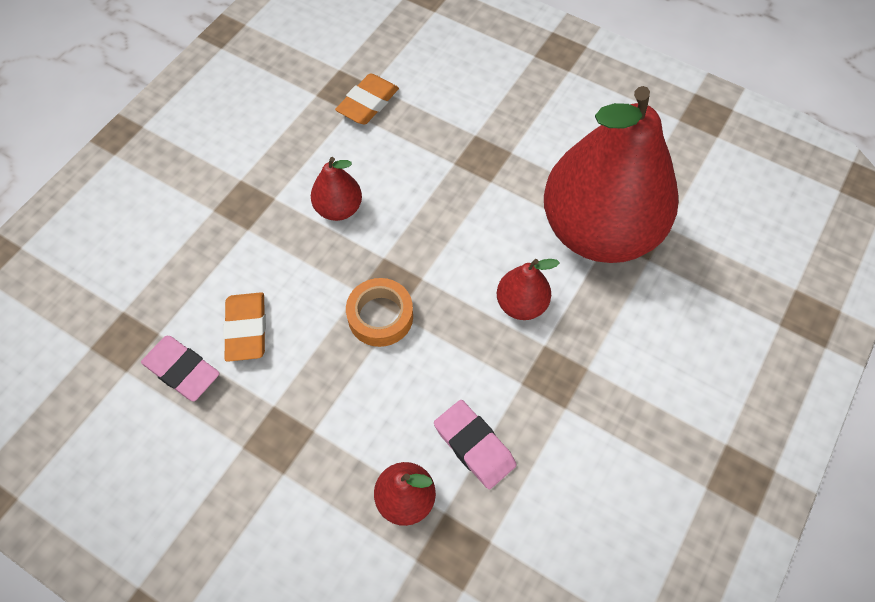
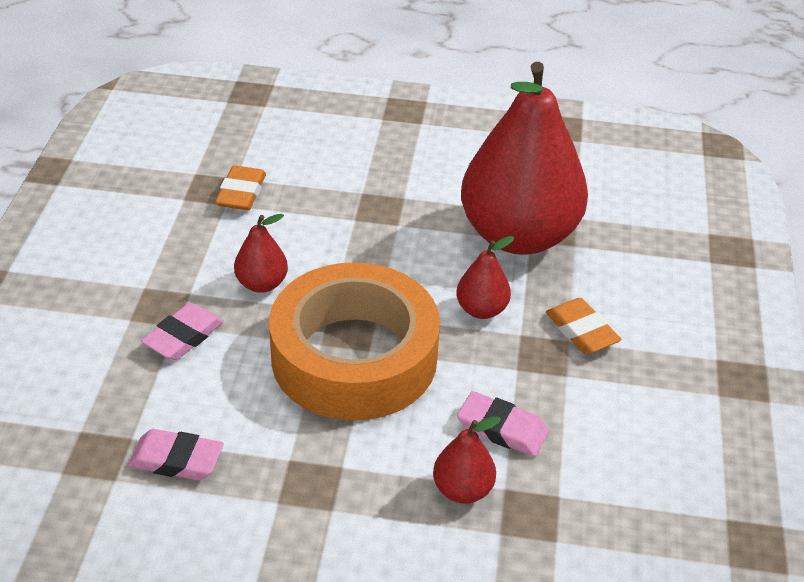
camera: 25 degrees left, 20 degrees down
orange eraser [223,292,266,362] -> orange eraser moved to [546,298,621,354]
orange tape [346,278,413,347] -> orange tape [269,262,440,421], size x2.41
none -> pink eraser [141,303,224,360]

